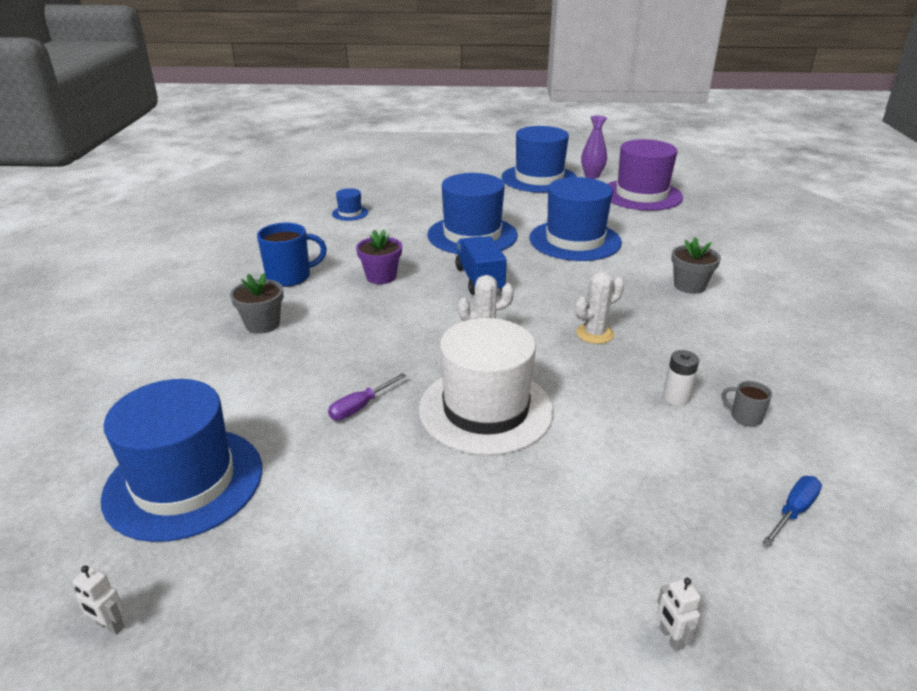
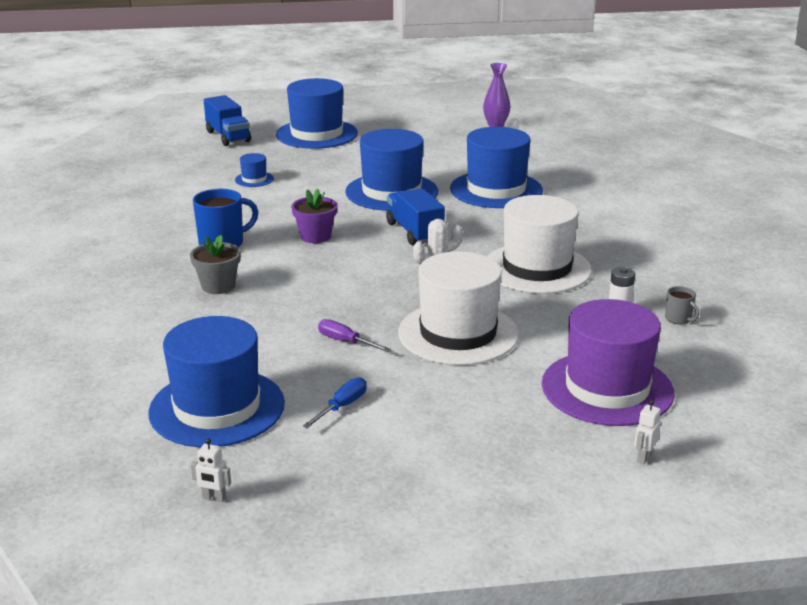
camera: 10 degrees left, 5 degrees down
purple screwdriver [328,373,406,420] -> purple screwdriver turned 90 degrees clockwise [318,319,391,352]
blue hat [501,126,577,193] -> blue hat moved to [276,78,358,149]
white cactus [575,271,625,344] -> white hat [487,195,592,294]
purple hat [608,139,683,211] -> purple hat moved to [542,299,675,426]
white robot [657,578,701,651] -> white robot turned 60 degrees clockwise [634,400,661,464]
grey flower pot [671,237,721,294] -> none
grey mug [722,381,772,426] -> grey mug turned 150 degrees counterclockwise [665,286,699,324]
blue screwdriver [763,476,822,546] -> blue screwdriver moved to [302,377,367,428]
none -> blue truck [204,95,251,146]

